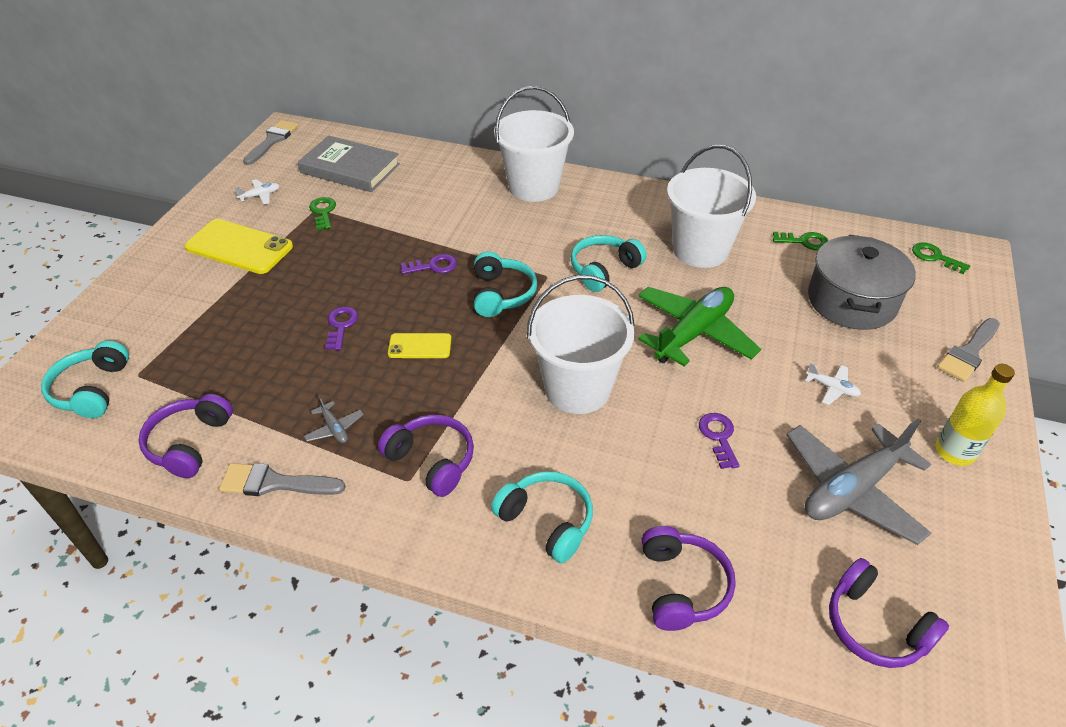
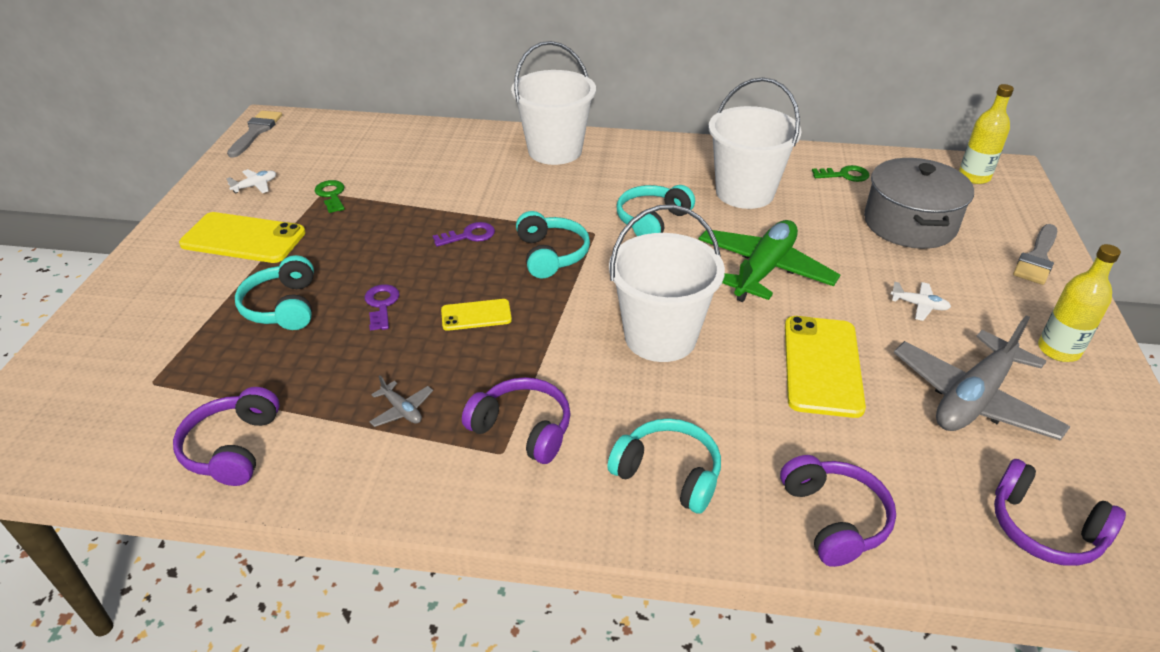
camera: 10 degrees left, 5 degrees down
turquoise headphones [41,341,129,418] -> turquoise headphones moved to [235,255,314,330]
grey brush [219,463,345,496] -> none
grey book [298,136,400,192] -> none
purple key [699,413,739,469] -> yellow phone [785,316,866,418]
green key [912,243,970,274] -> yellow bottle [959,84,1014,184]

